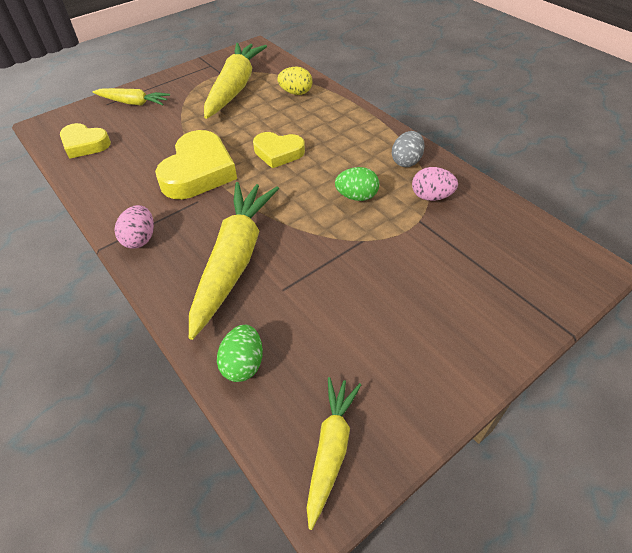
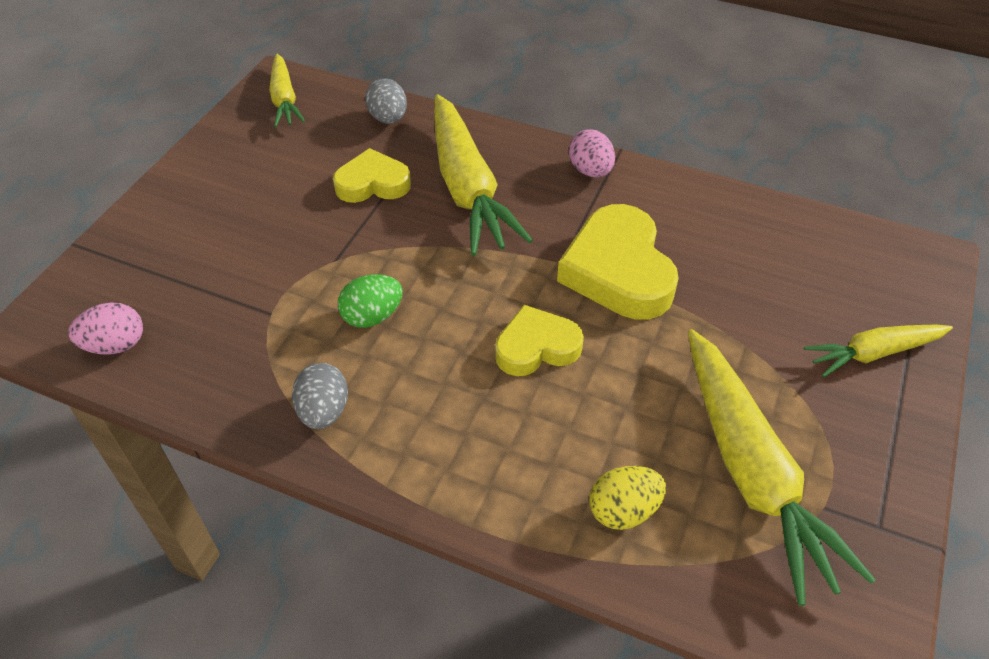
camera: 150 degrees right, 0 degrees up
yellow heart [60,123,111,159] -> yellow heart moved to [333,148,411,203]
green egg [217,325,263,382] -> grey egg [365,78,407,124]
pink egg [412,167,458,201] -> pink egg moved to [68,302,143,355]

